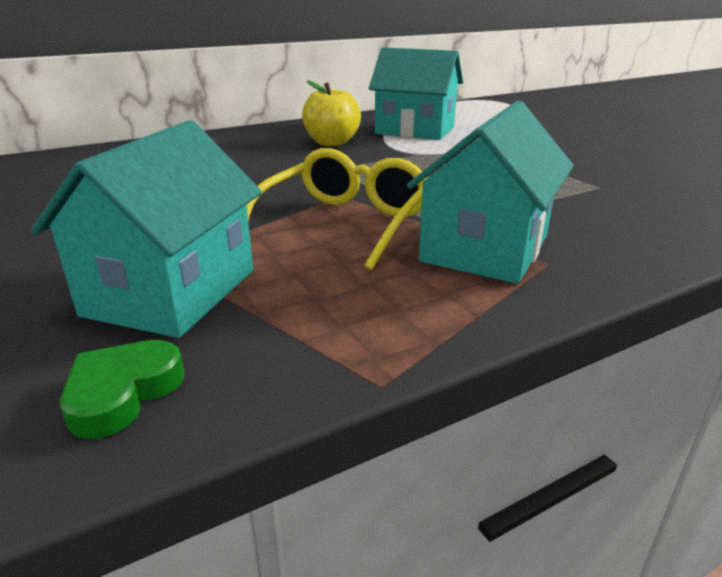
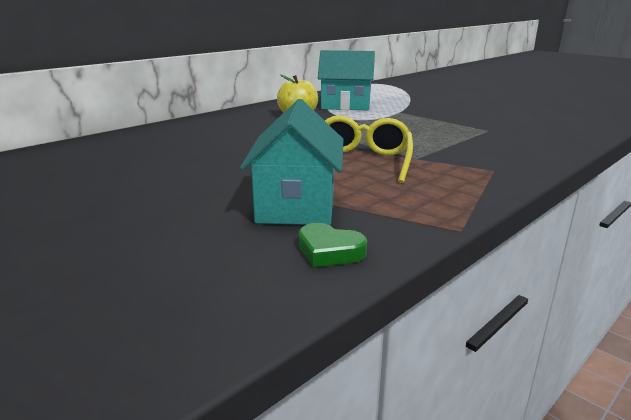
camera: 15 degrees left, 5 degrees down
green heart [60,340,185,439] -> green heart turned 75 degrees counterclockwise [299,223,367,267]
turquoise house [407,101,574,284] -> none

